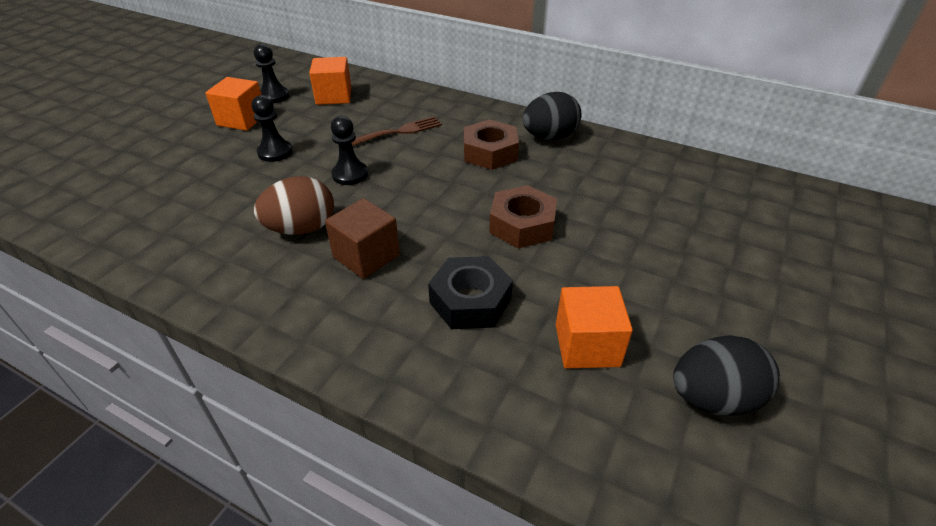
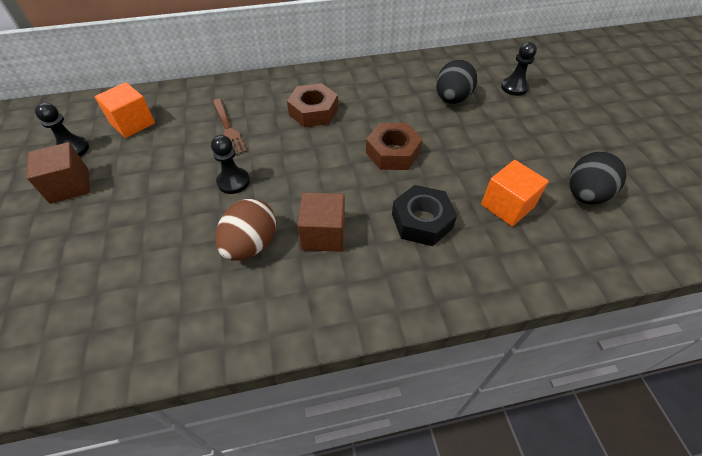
camera: 40 degrees left, 10 degrees up
orange cube [205,77,261,131] -> brown cube [26,142,90,204]
black pawn [252,95,292,162] -> black pawn moved to [501,42,537,96]
brown fork [351,116,442,146] -> brown fork turned 135 degrees clockwise [212,99,247,155]
black egg [523,92,582,140] -> black egg moved to [436,59,477,104]

